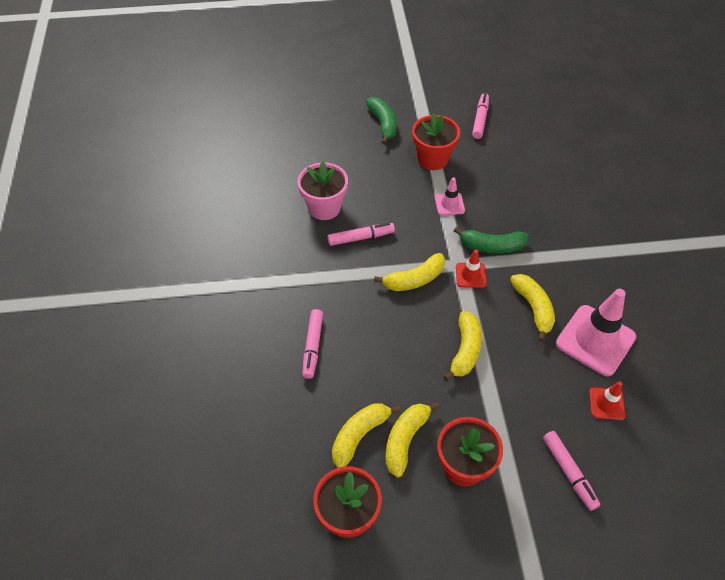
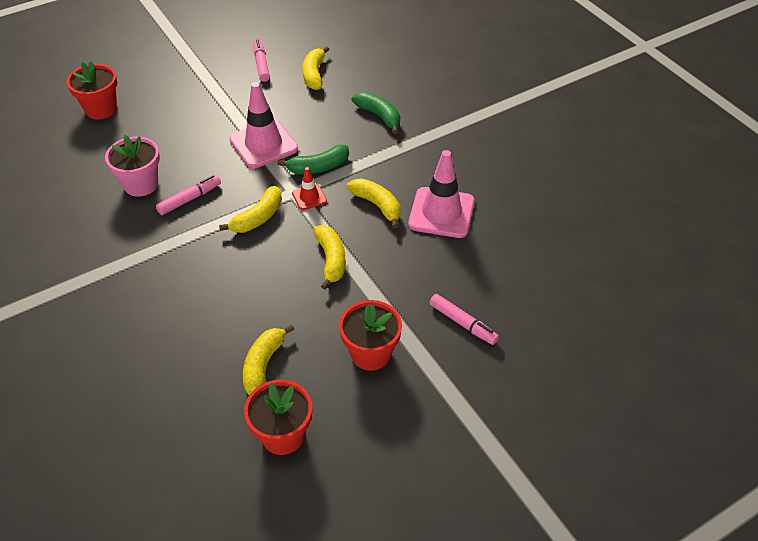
camera: 25 degrees left, 5 degrees down
pink marker [302,309,323,379] -> none
green banana [365,97,397,144] -> green banana moved to [352,92,400,134]
yellow banana [386,402,440,477] -> yellow banana moved to [303,46,329,90]
red flower pot [412,113,460,170] -> red flower pot moved to [67,61,117,120]
pink traffic cone [435,178,465,216] -> pink traffic cone [229,82,298,169], size x2.01
red traffic cone [589,381,626,420] -> none

